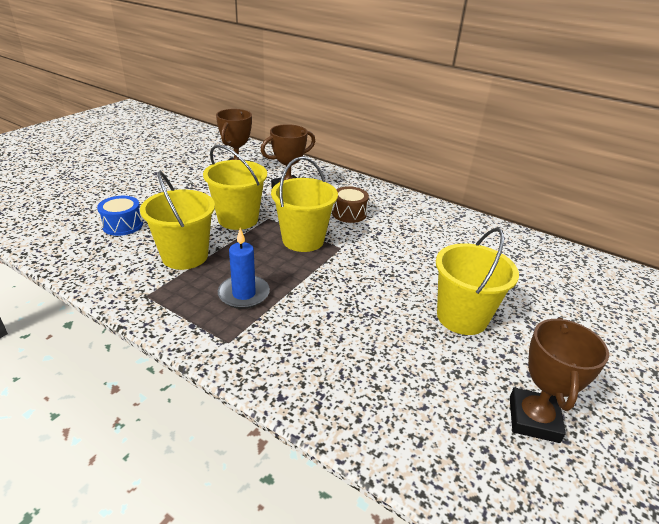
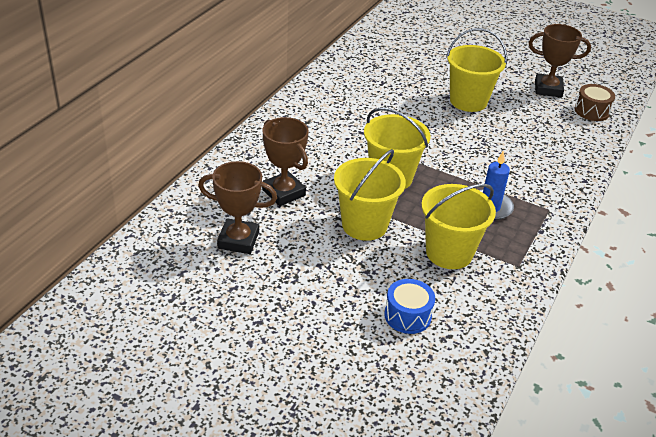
camera: 95 degrees left, 5 degrees up
brown drum [332,186,369,223] -> brown drum moved to [574,84,615,121]

